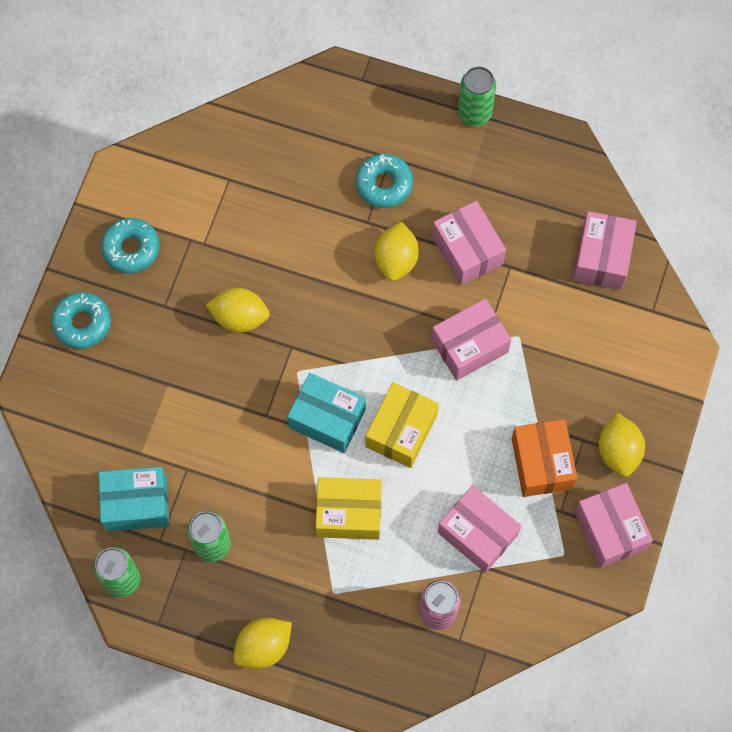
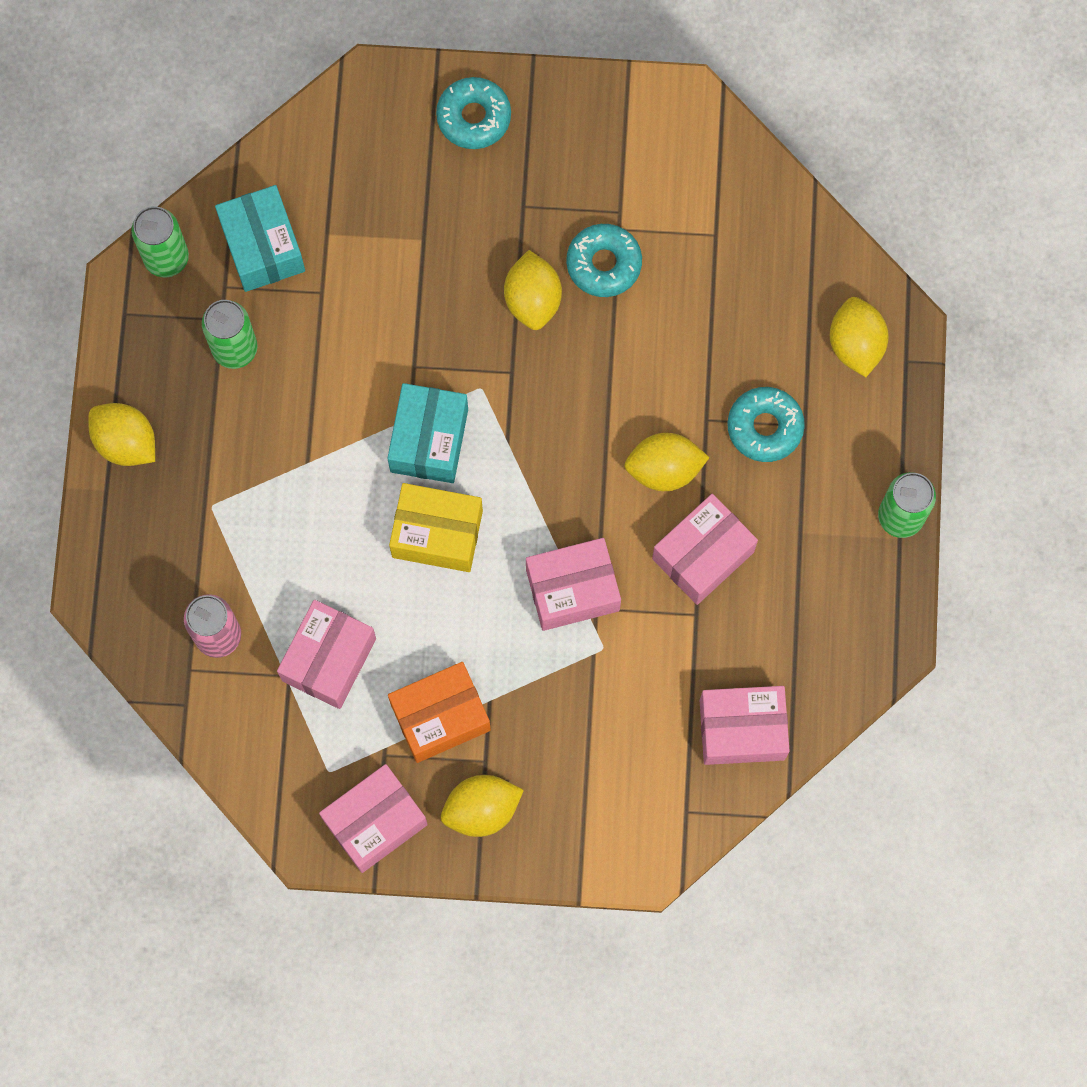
camera: 75 degrees right, 5 degrees up
turquoise donut [101,218,160,273] -> turquoise donut moved to [566,224,642,297]
yellow box [316,477,382,540] -> none
pink box [431,299,511,381] -> pink box turned 60 degrees counterclockwise [526,538,621,631]
none -> yellow lemon [830,297,889,377]

